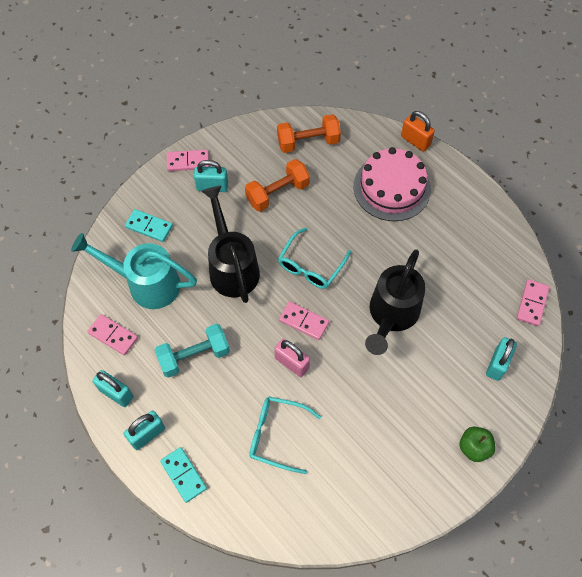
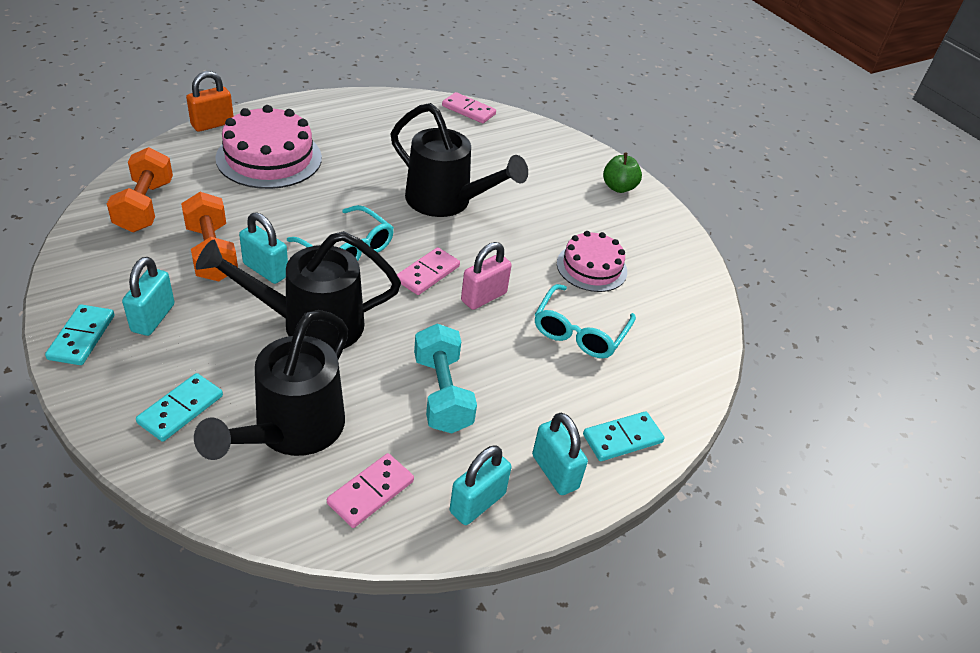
camera: 85 degrees left, 20 degrees down
turquoise watering can [71,233,197,309] -> black watering can [194,310,348,460]
pink domino [167,150,209,171] -> turquoise domino [45,304,115,365]
turquoise padlock [486,337,517,381] -> turquoise padlock moved to [239,212,288,284]
none -> pink cake [557,231,627,292]

